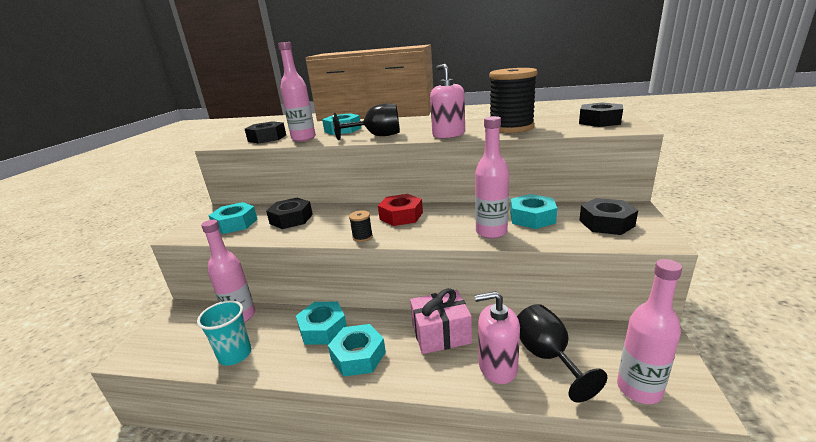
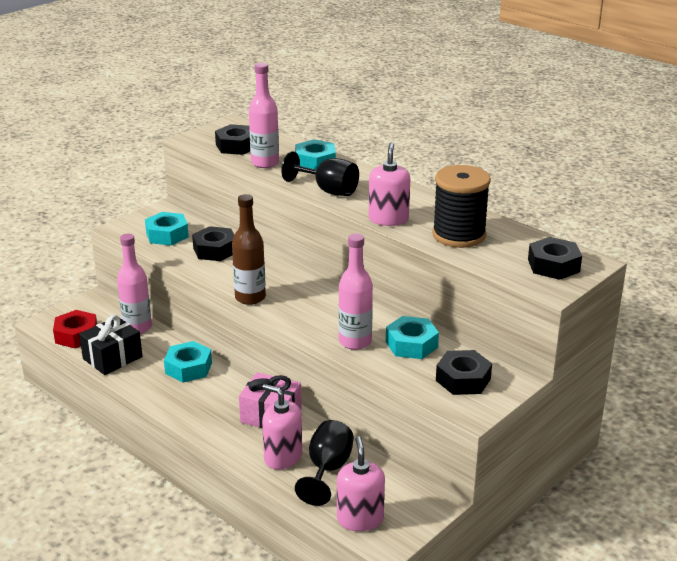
camera: 30 degrees right, 5 degrees up
turquoise cup [197,301,251,366] -> black gift [79,315,143,375]
turquoise nut [328,324,386,377] -> none
black spool [349,210,373,242] -> brown bottle [232,194,266,305]
red nut [378,194,423,226] -> red nut moved to [53,310,97,348]
pink bottle [617,259,682,404] -> pink soap dispenser [337,436,385,531]

